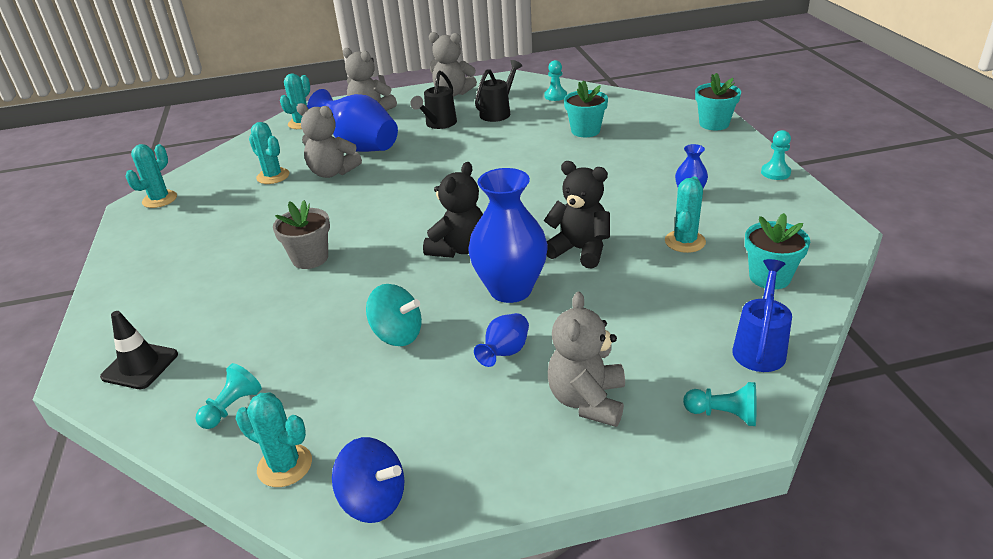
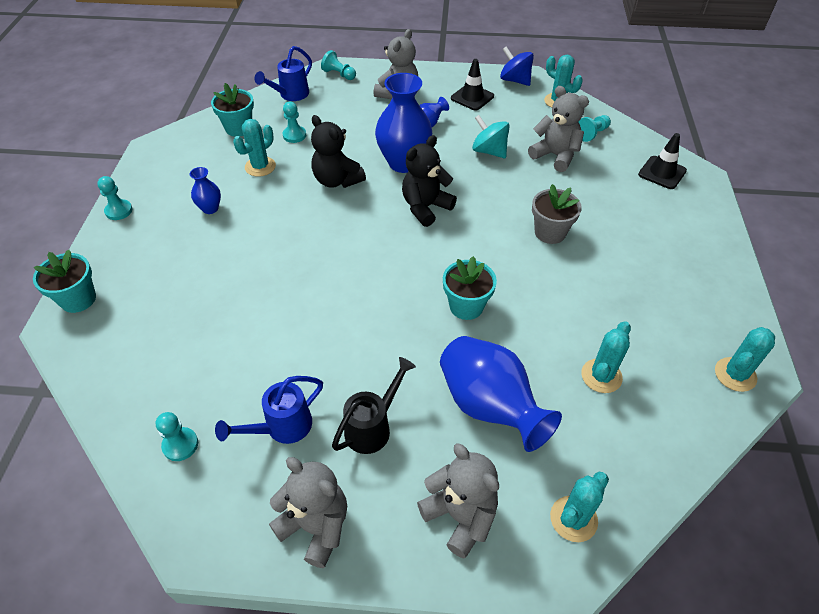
camera: 165 degrees left, 15 degrees up
turquoise cactus [249,122,289,184] -> turquoise cactus turned 60 degrees clockwise [581,321,631,393]
grey teddy bear [296,103,362,178] -> grey teddy bear moved to [528,86,589,172]
black watering can [475,60,522,122] -> blue watering can [215,376,323,444]
turquoise flower pot [564,80,608,137] -> turquoise flower pot moved to [443,256,497,320]
none -> turquoise pawn [283,102,306,143]
none -> black traffic cone [451,59,494,111]

